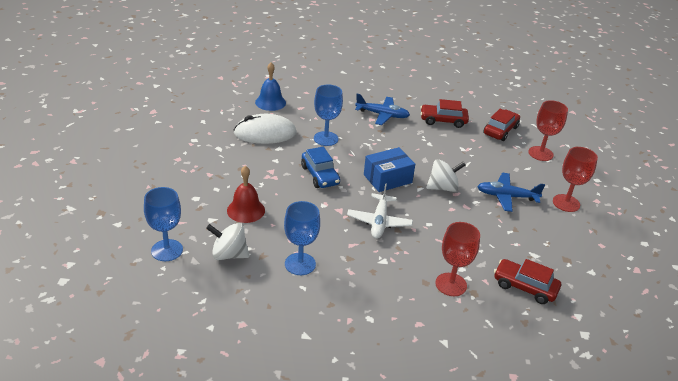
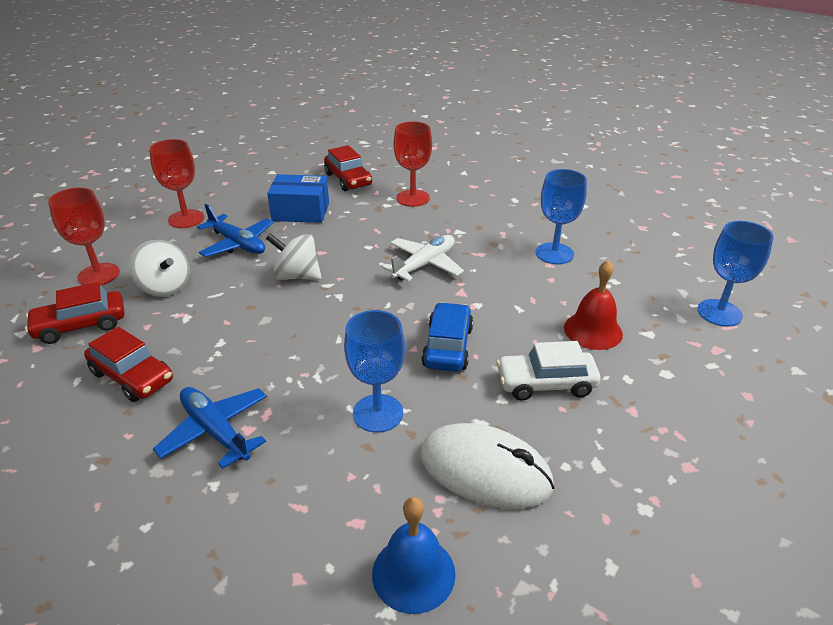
camera: 145 degrees left, 0 degrees up
white spinning top [206,223,250,260] -> white spinning top moved to [129,240,190,297]
blue box [364,147,415,192] -> blue box moved to [267,174,329,223]
none -> white car [496,341,601,401]

